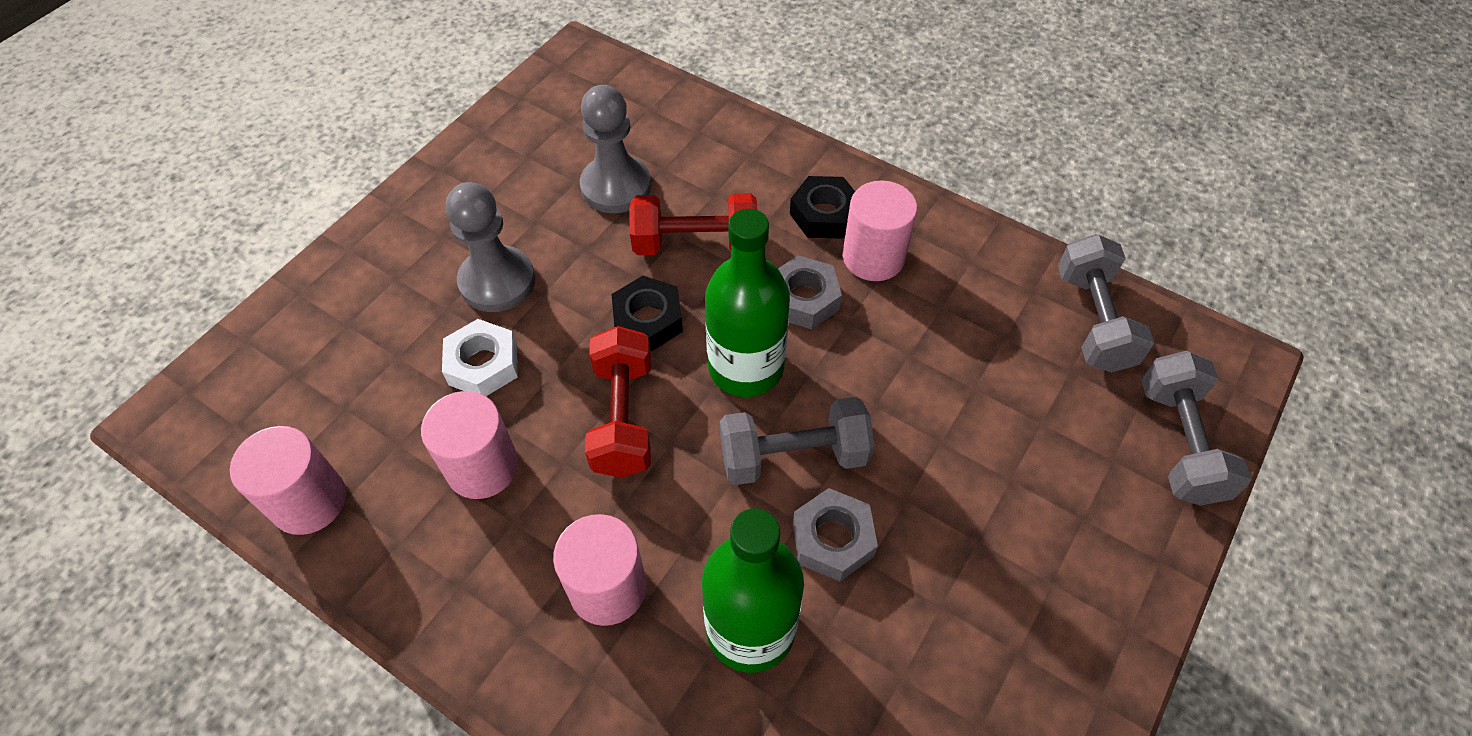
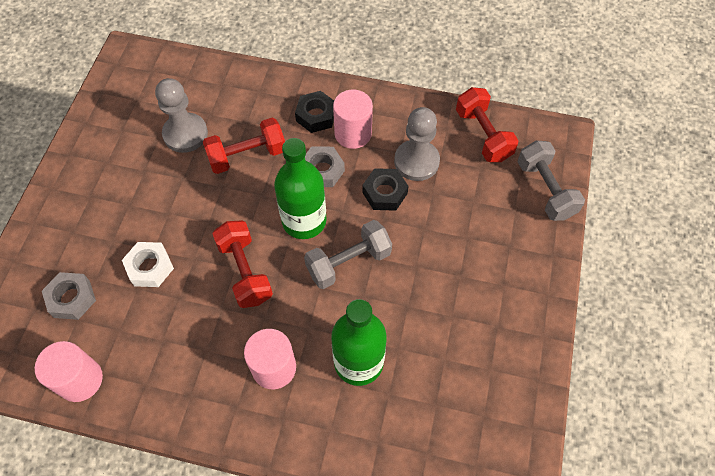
camera: 20 degrees left, 5 degrees up
pink cylinder [421,391,518,499] -> none
grey pawn [446,182,535,312] -> grey pawn moved to [394,107,440,181]
black nut [611,276,683,351] -> black nut moved to [362,168,409,211]
grey nut [793,488,878,582] -> grey nut moved to [42,272,96,320]
grey dumbbell [1058,234,1154,373] -> red dumbbell [456,87,519,162]

